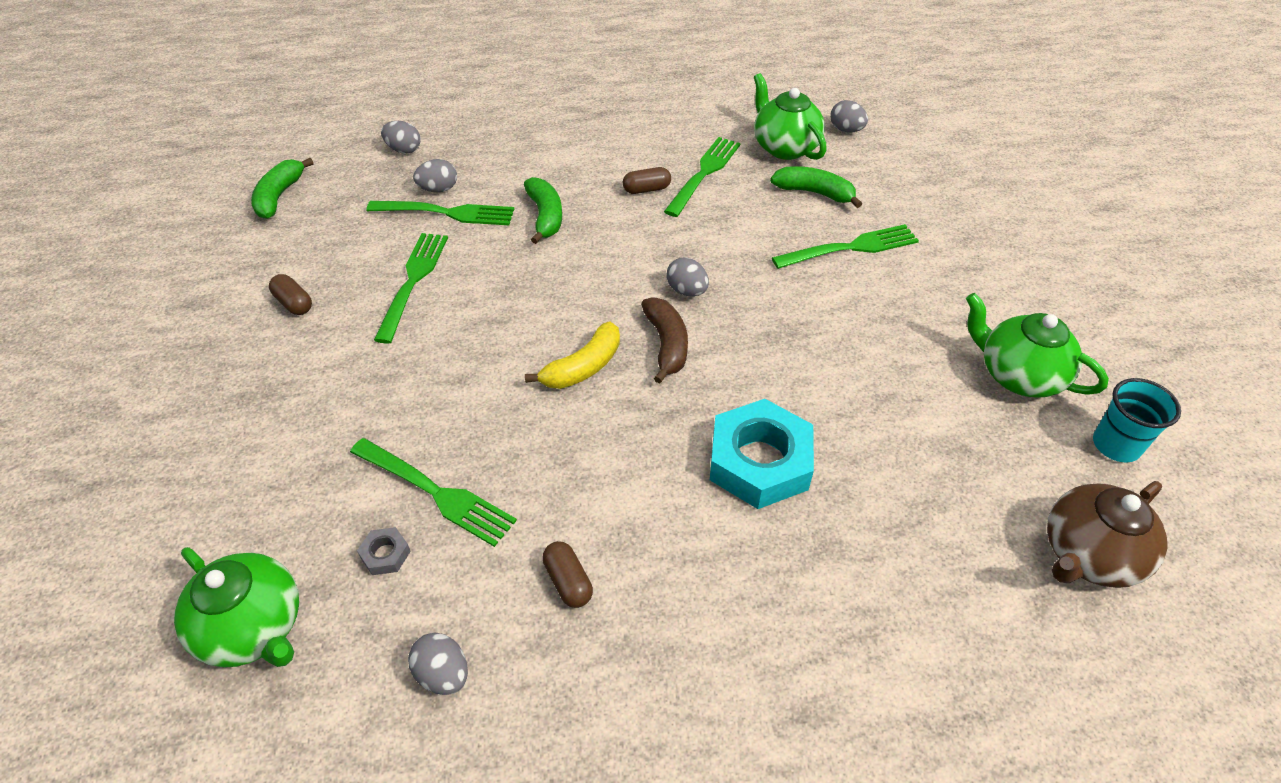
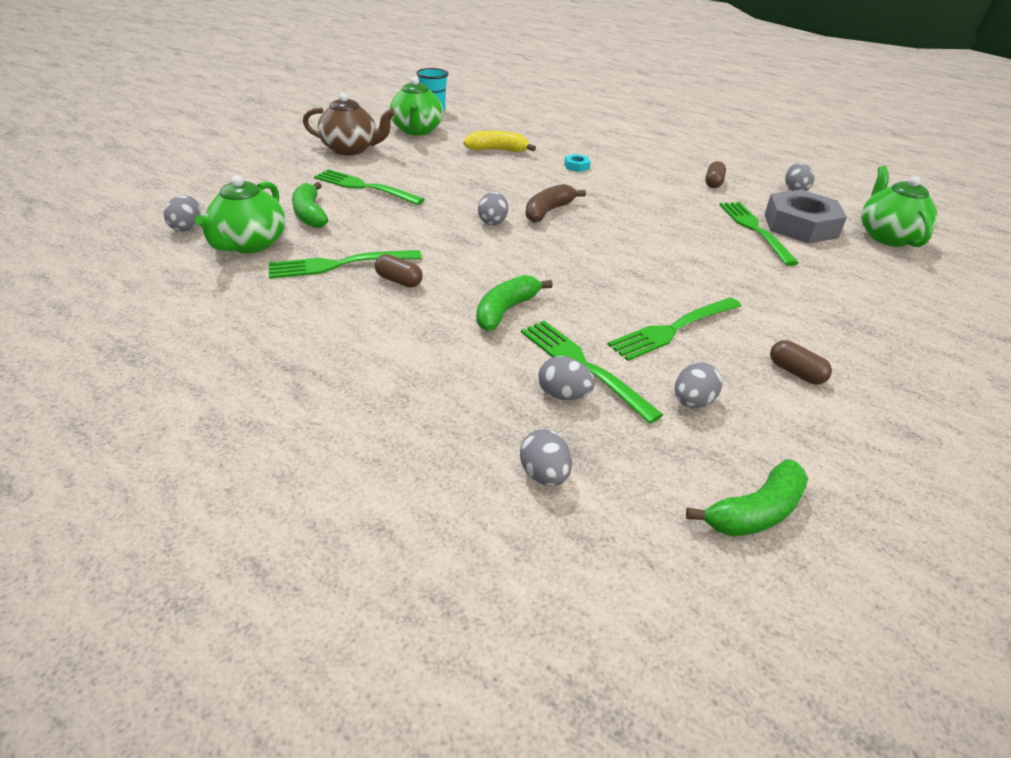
camera: 135 degrees left, 10 degrees down
brown capsule [269,274,312,315] -> brown capsule turned 45 degrees counterclockwise [770,340,832,384]
grey nut [357,527,411,575] -> grey nut [765,189,847,244], size x2.46
yellow banana [525,322,620,389] -> yellow banana moved to [463,131,536,152]
turquoise nut [710,399,814,509] -> turquoise nut [564,154,591,172], size x0.41
brown teapot [1047,481,1168,588] -> brown teapot moved to [303,93,395,155]
none -> grey egg [675,362,722,408]

